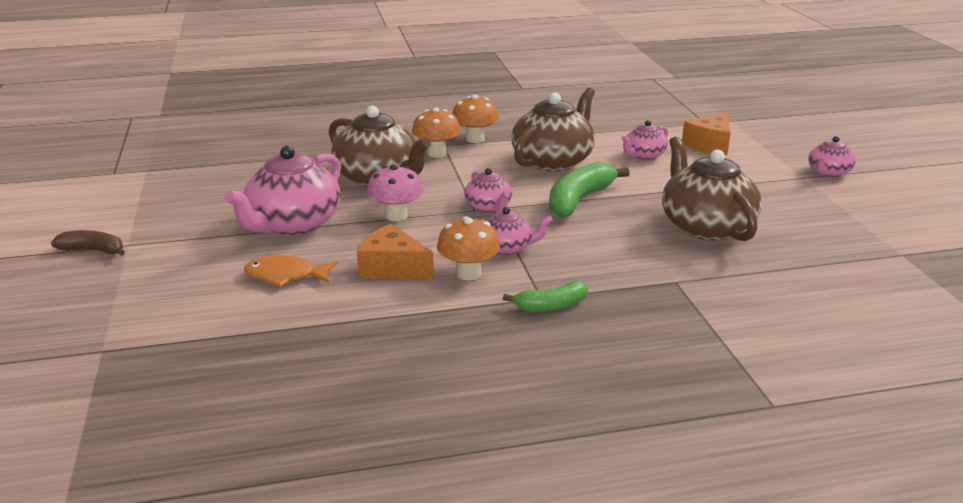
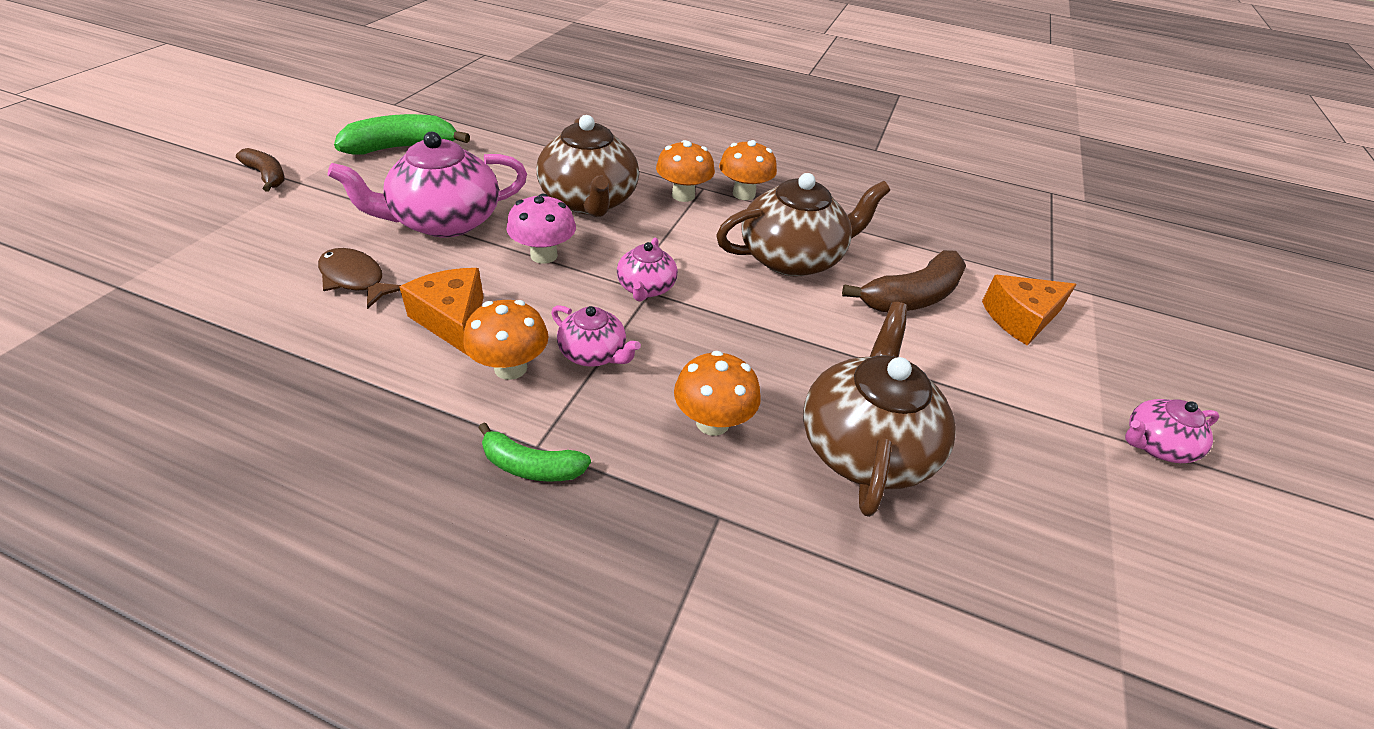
camera: 30 degrees right, 15 degrees up
orange fish [244,256,337,287] -> brown fish [318,248,401,309]
green banana [549,162,630,218] -> green banana moved to [334,114,470,155]
pink teapot [621,120,668,160] -> brown banana [842,250,966,312]
none -> orange mushroom [674,351,761,436]

